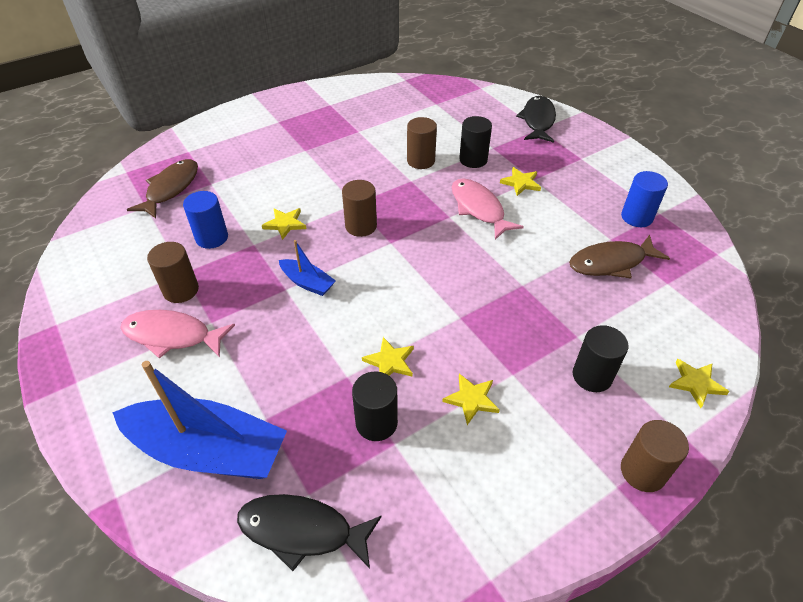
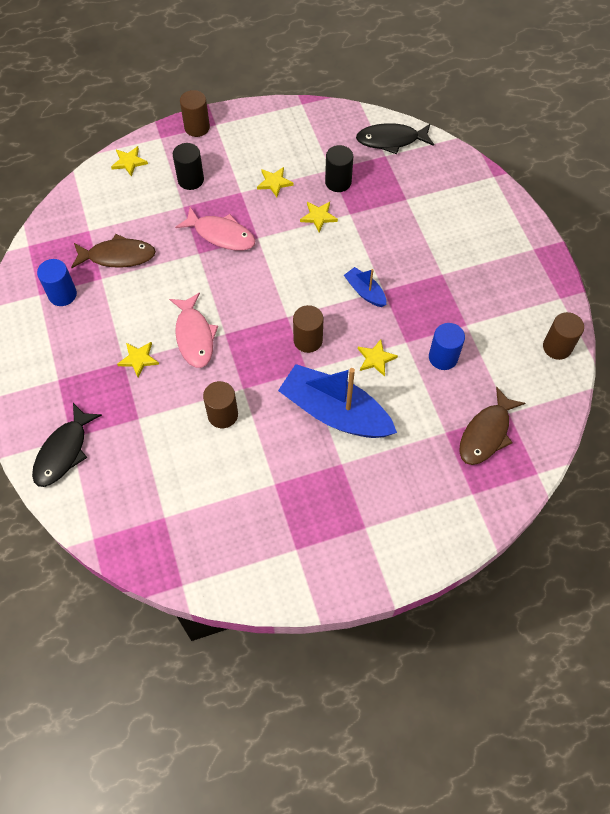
camera: 165 degrees left, 15 degrees up
blue boat [112,361,287,479] -> blue boat moved to [278,364,397,438]
pink fish [120,310,235,359] -> pink fish moved to [175,207,256,251]
brown cylinder [147,242,199,303] -> brown cylinder moved to [543,312,584,360]
black fish [237,494,382,571] -> black fish turned 150 degrees clockwise [356,123,434,154]
black cylinder [459,116,492,168] -> none

